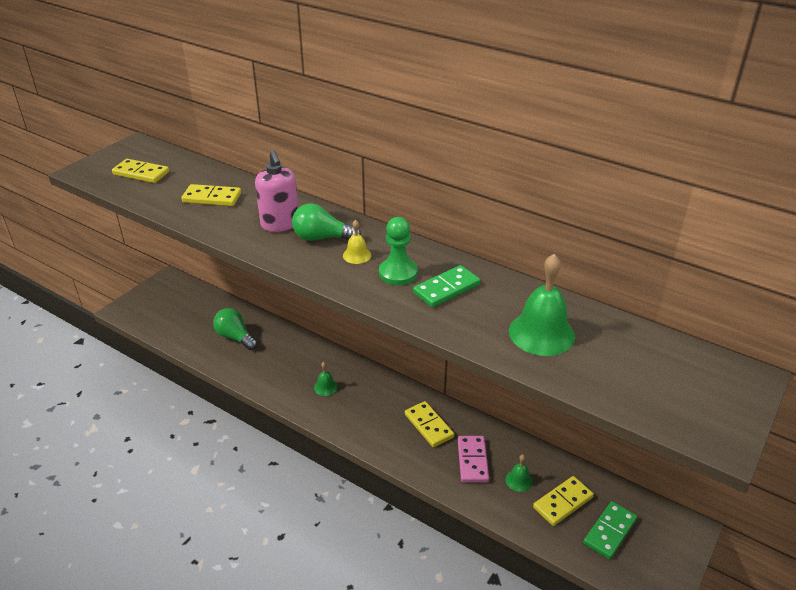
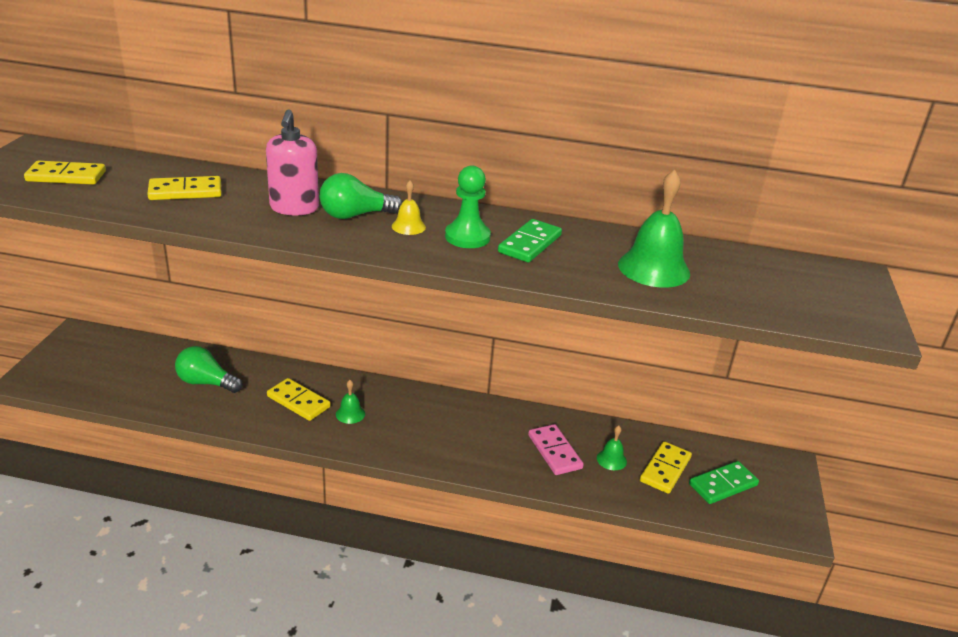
camera: 25 degrees left, 5 degrees down
pink soap dispenser [255,150,298,232] -> pink soap dispenser turned 45 degrees clockwise [266,109,319,215]
yellow domino [405,401,454,447] -> yellow domino moved to [267,378,331,421]
green domino [583,501,638,559] -> green domino turned 45 degrees clockwise [689,461,759,504]

